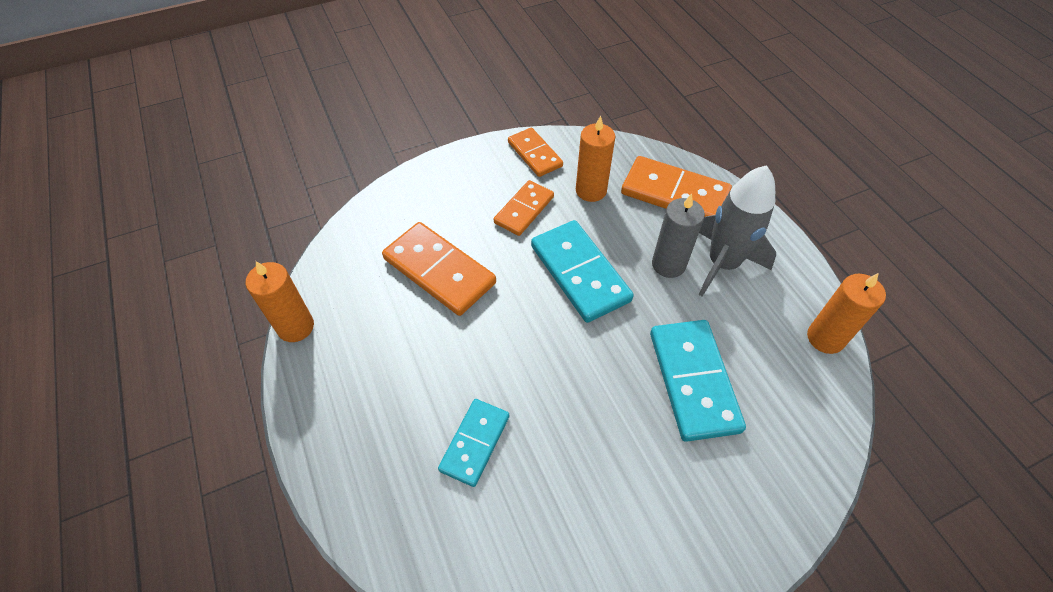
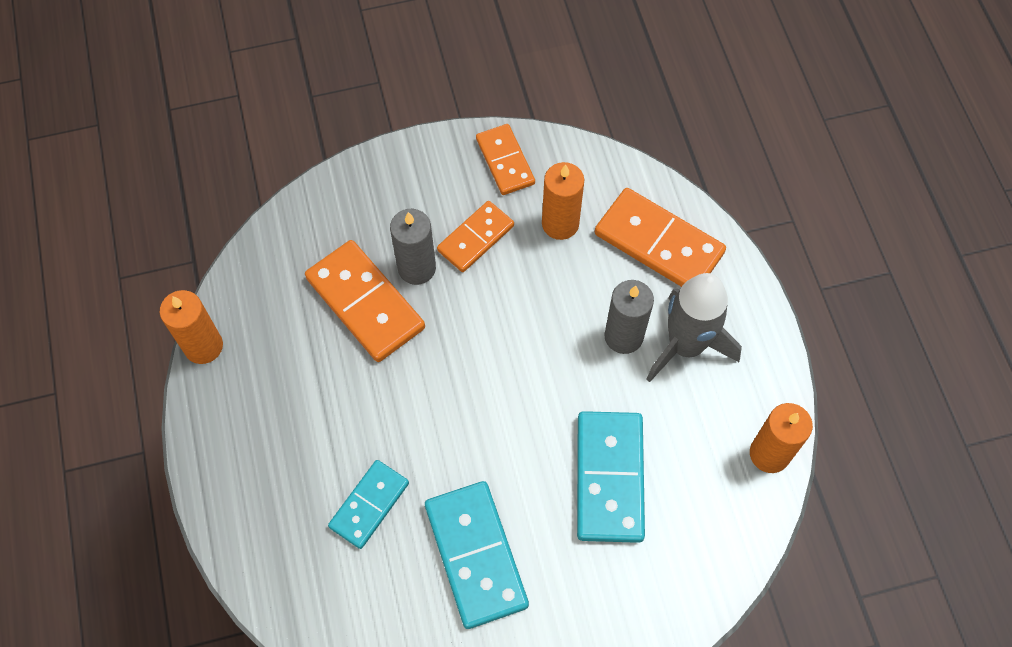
camera: 10 degrees right, 10 degrees up
turquoise domino [531,220,634,323] -> turquoise domino moved to [425,481,529,629]
none -> grey candle [390,209,436,285]

